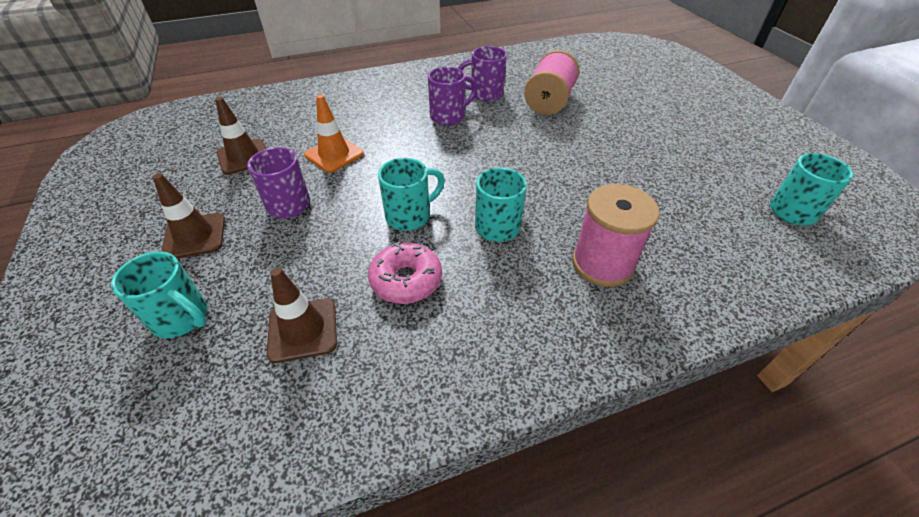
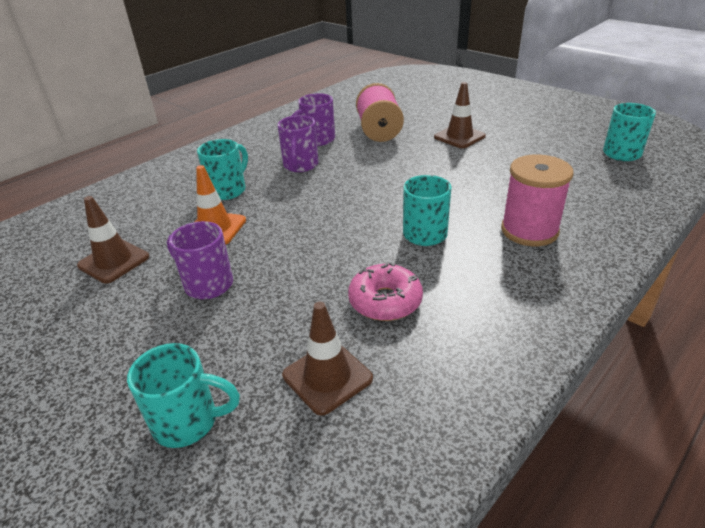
camera: 25 degrees left, 10 degrees down
brown traffic cone [153,173,225,259] -> brown traffic cone moved to [434,82,486,148]
turquoise mug [378,158,445,231] -> turquoise mug moved to [197,139,248,200]
purple mug [428,67,477,126] -> purple mug turned 150 degrees clockwise [278,115,319,172]

